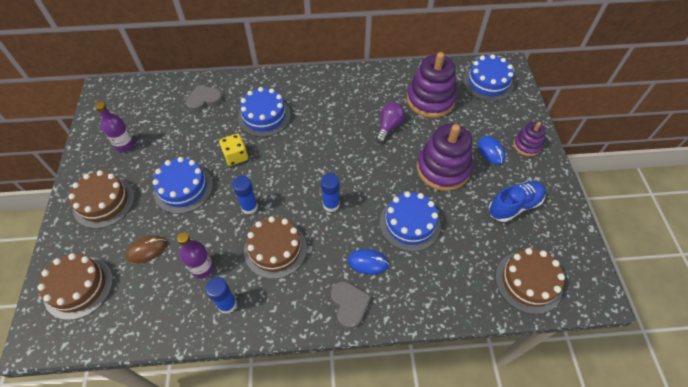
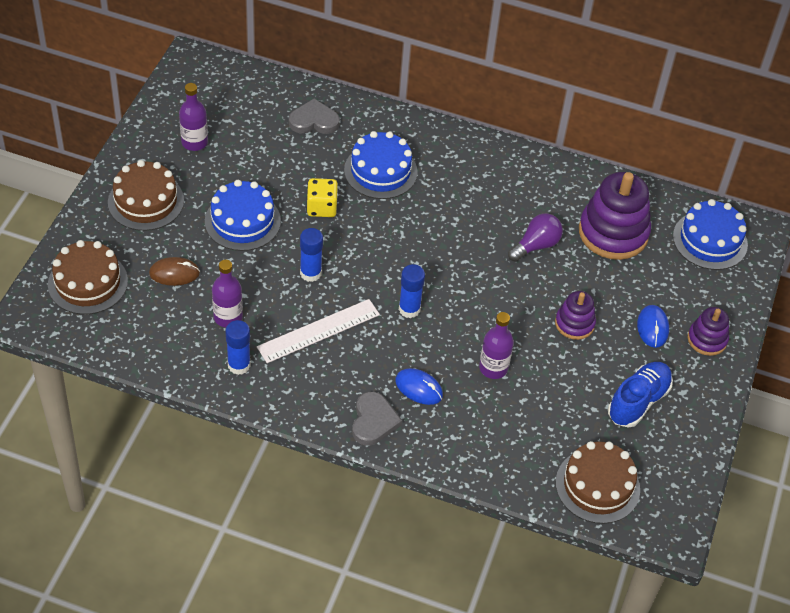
camera: 20 degrees right, 5 degrees down
brown cake [244,216,307,279] -> white ruler [257,299,380,363]
blue cake [380,191,441,252] -> purple bottle [479,312,514,379]
purple stacking toy [417,123,472,191] -> purple stacking toy [555,291,596,340], size x0.54
blue shoe [489,181,546,222] -> blue shoe turned 45 degrees counterclockwise [608,362,673,428]

